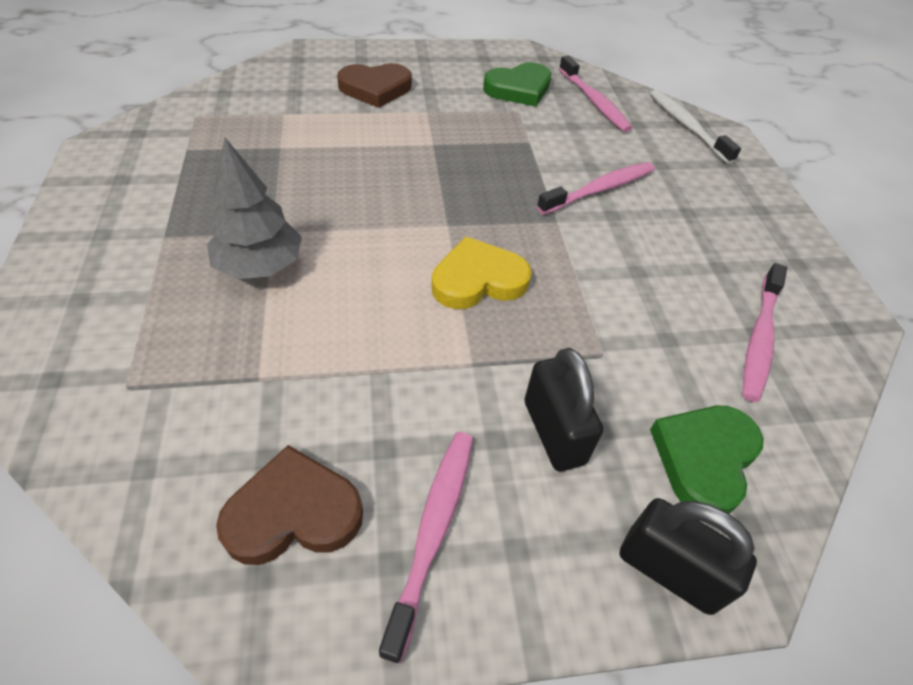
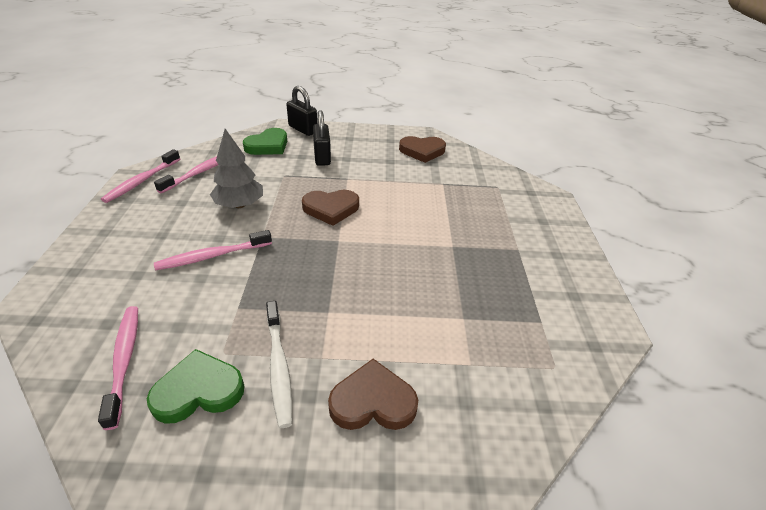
camera: 170 degrees left, 10 degrees down
grey tree [207,138,302,279] -> grey tree moved to [210,129,263,208]
pink toothbrush [379,432,473,664] -> pink toothbrush moved to [101,149,180,203]
yellow heart [432,236,532,309] -> brown heart [302,190,359,226]
white toothbrush [650,90,741,164] -> white toothbrush moved to [266,301,293,428]

